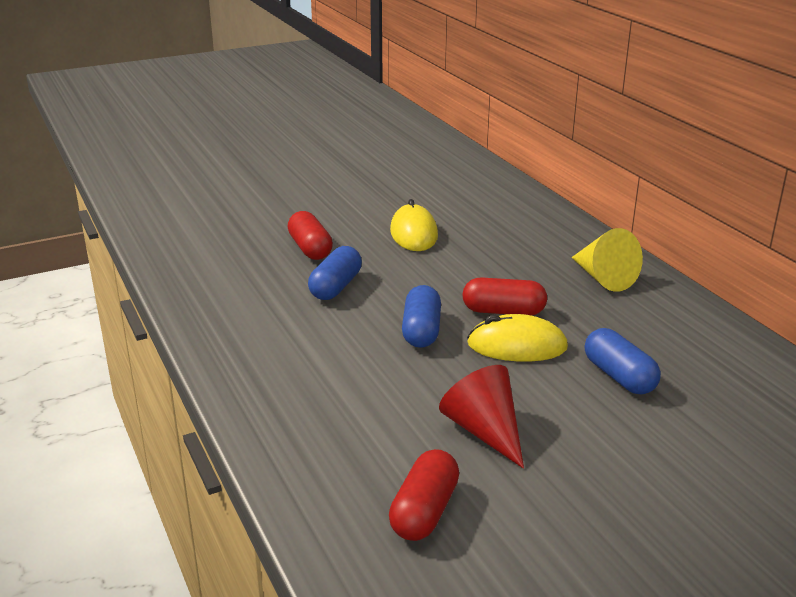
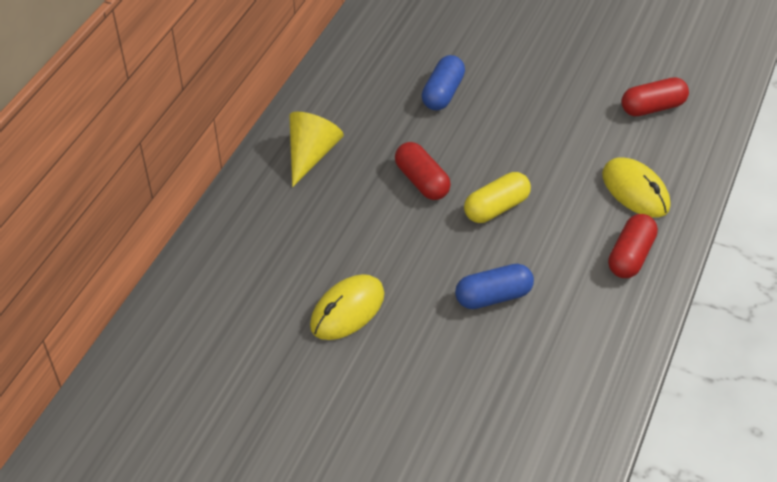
camera: 130 degrees left, 20 degrees up
red capsule [288,211,333,260] -> red capsule moved to [608,214,658,278]
blue capsule [402,285,441,348] -> yellow capsule [464,172,531,223]
red cone [439,365,524,469] -> none
yellow mouse [467,314,568,362] -> yellow mouse moved to [602,157,670,217]

